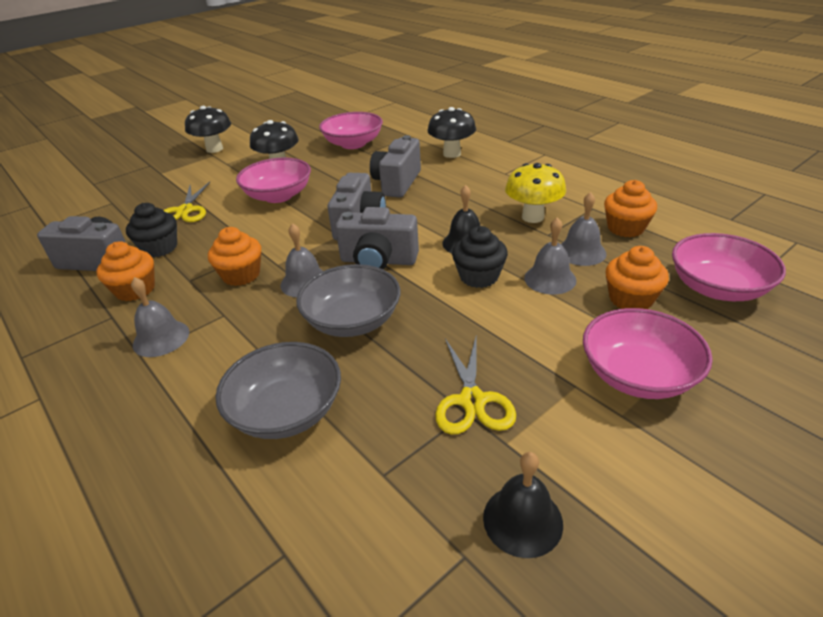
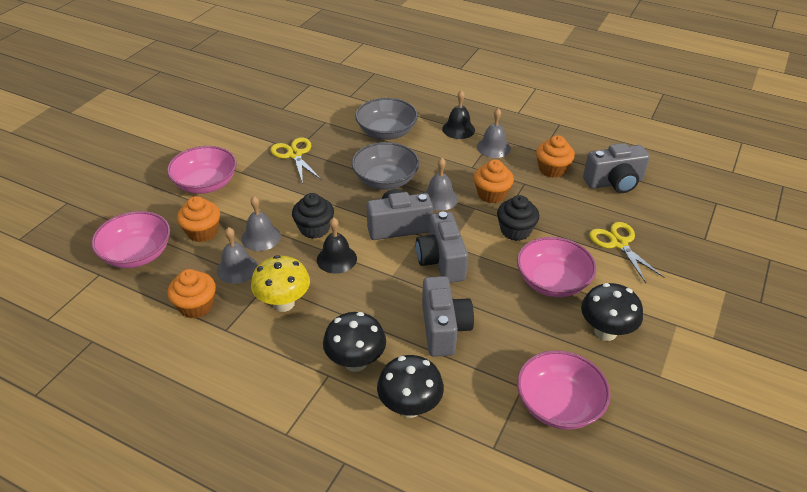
camera: 155 degrees right, 5 degrees up
black cupcake [126,203,177,258] -> black cupcake moved to [497,195,539,241]
black mushroom [185,106,231,153] -> black mushroom moved to [323,312,386,372]
black bell [483,452,563,558] -> black bell moved to [442,90,475,139]

